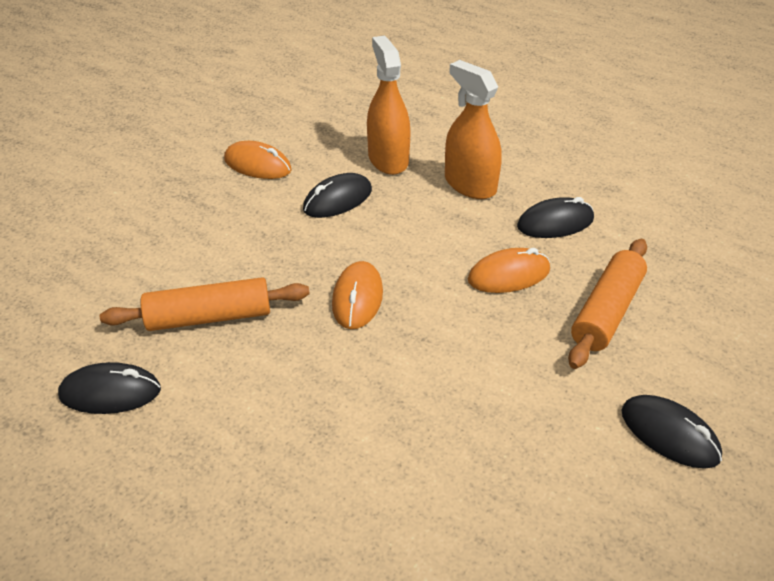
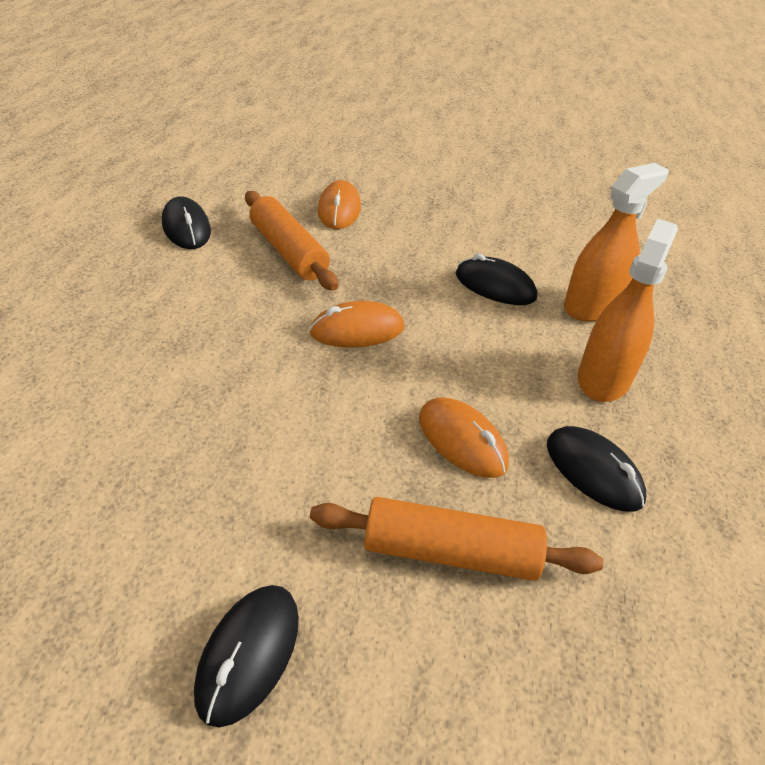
camera: 65 degrees right, 0 degrees up
orange mouse [224,141,292,179] -> orange mouse moved to [318,180,361,229]

